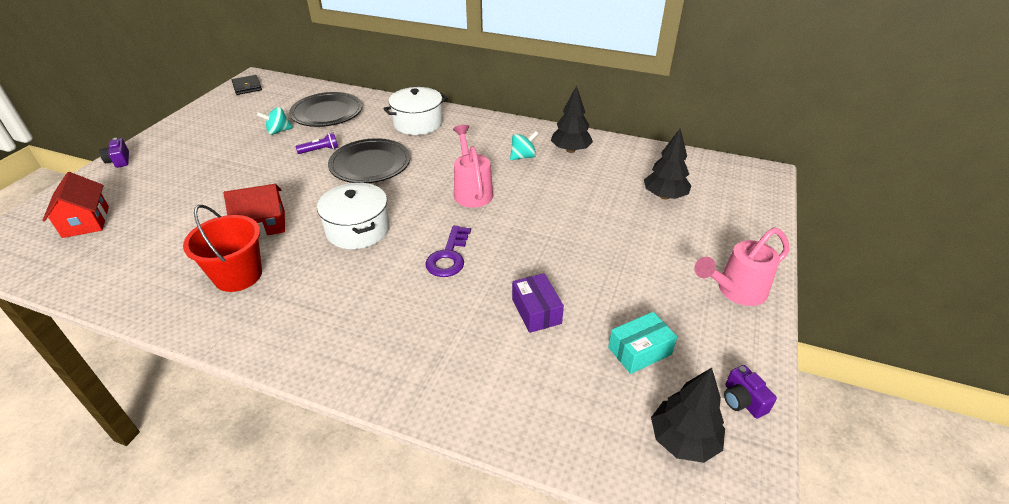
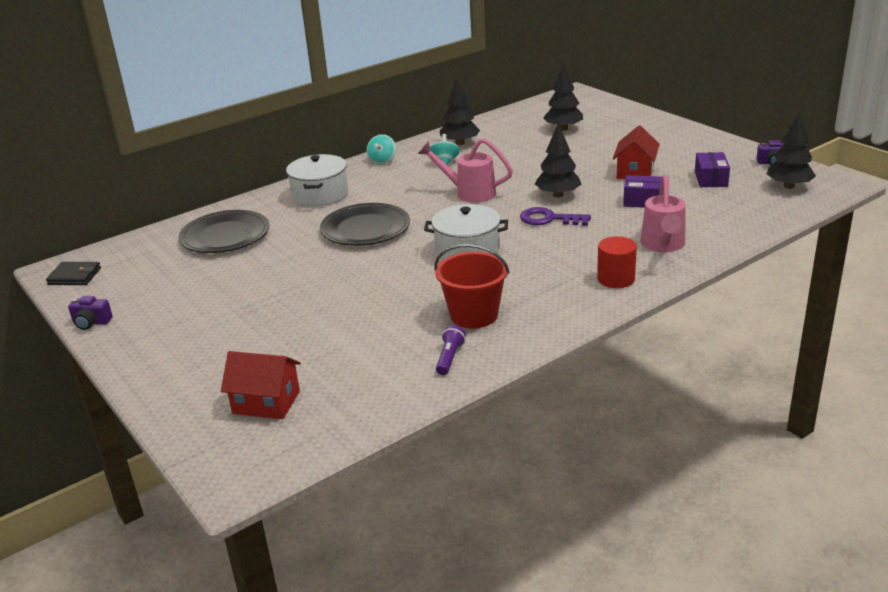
camera: 55 degrees left, 10 degrees down
purple camera [99,138,129,168] -> purple camera moved to [68,296,113,330]
red house [224,184,285,237] -> red house moved to [613,125,659,179]
turquoise spinning top [257,107,293,135] -> turquoise spinning top moved to [367,134,396,165]
purple flashlight [296,133,338,154] -> purple flashlight moved to [436,325,466,375]
purple key [425,226,471,277] -> purple key turned 150 degrees clockwise [520,207,591,226]
turquoise box [608,312,677,374] -> purple box [695,152,730,187]
pink watering can [694,227,789,306] -> pink watering can moved to [640,175,686,252]
none -> black tree [535,123,581,198]
none -> red cylinder [597,236,637,288]

